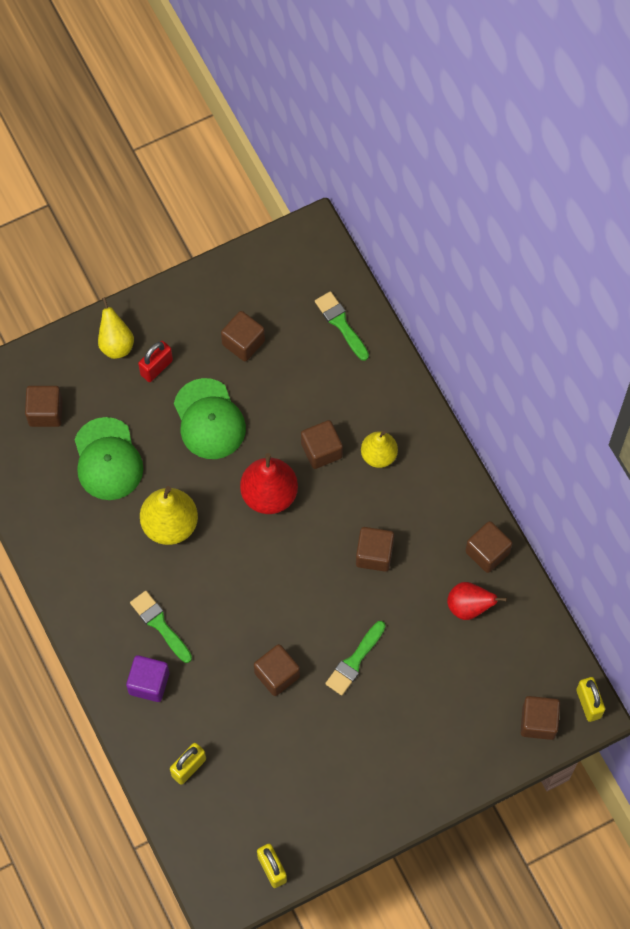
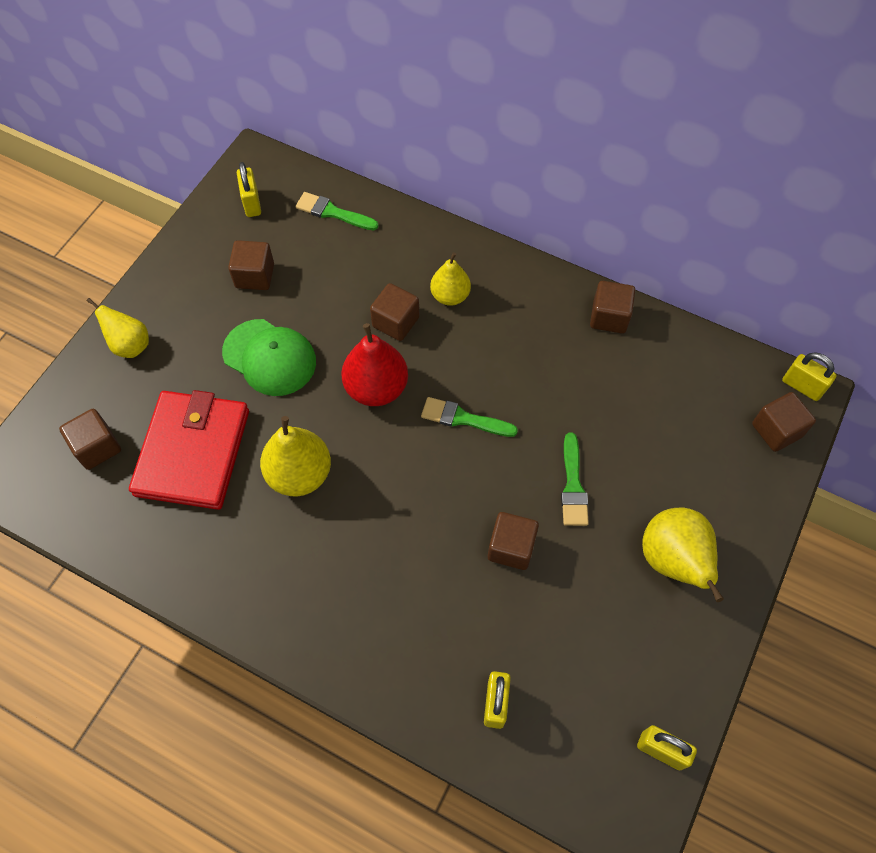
camera: 35 degrees left, 5 degrees down
green cap [74,417,143,500] -> red wallet [129,390,249,510]
purple cube [126,655,169,702] -> none
green brush [130,591,192,663] -> green brush moved to [421,397,518,437]
red padlock [138,341,173,382] -> none
brown cube [356,527,394,572] -> none
red pear [447,582,507,620] -> none
none -> yellow padlock [237,162,261,217]
none -> yellow pear [642,508,724,602]

